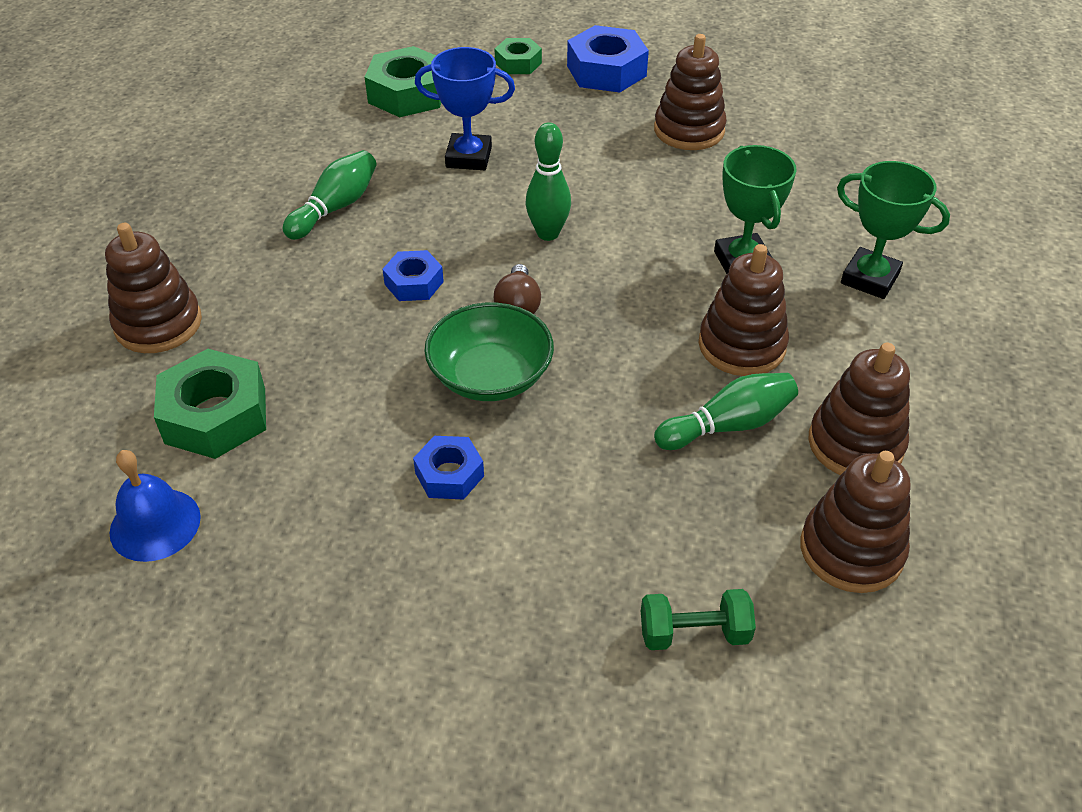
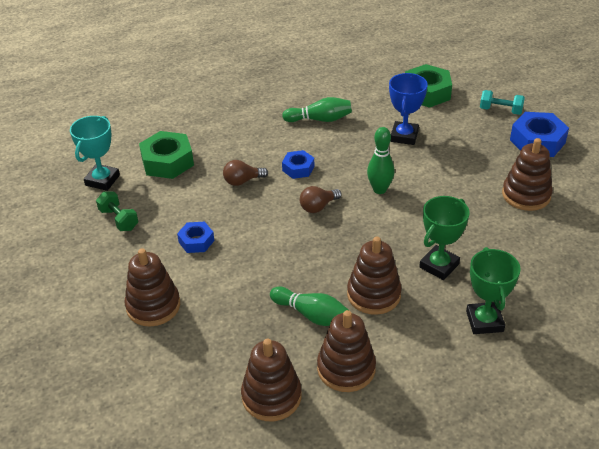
camera: 55 degrees right, 5 degrees down
brown stacking toy [105,223,202,353] -> brown stacking toy moved to [125,248,180,327]
blue bell [110,450,201,562] -> turquoise trophy [70,116,120,191]
blue trophy [415,47,515,170] -> blue trophy turned 45 degrees clockwise [389,73,428,145]
green bowl [424,303,554,401] -> none
green nut [495,38,542,74] -> turquoise dumbbell [480,90,525,115]
green dumbbell [641,589,756,650] -> green dumbbell moved to [96,191,138,231]
none -> brown light bulb [223,160,268,186]

